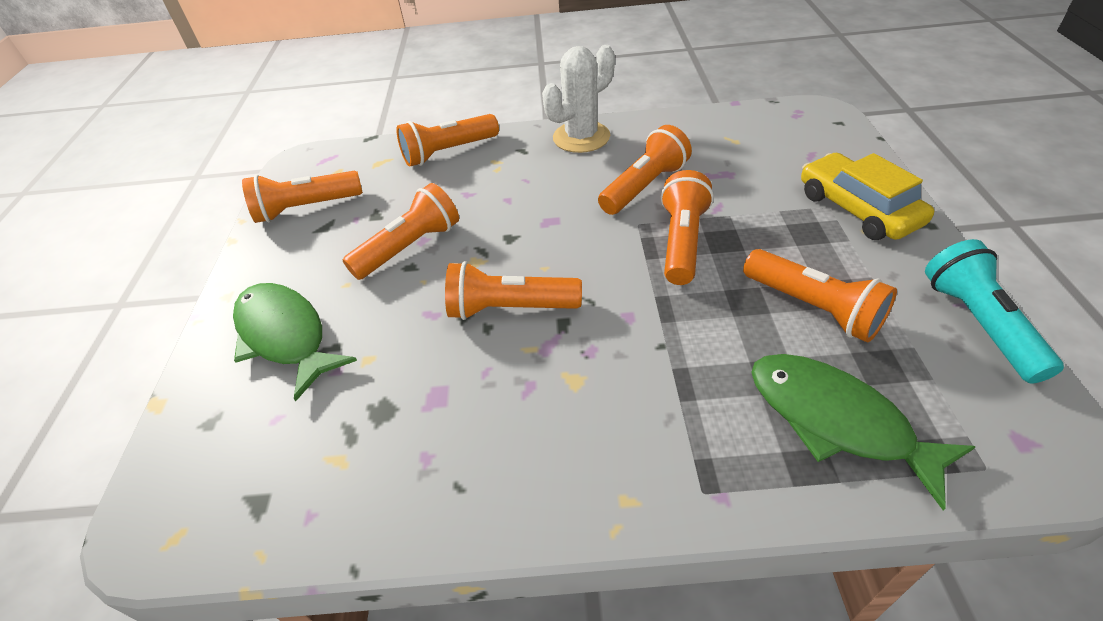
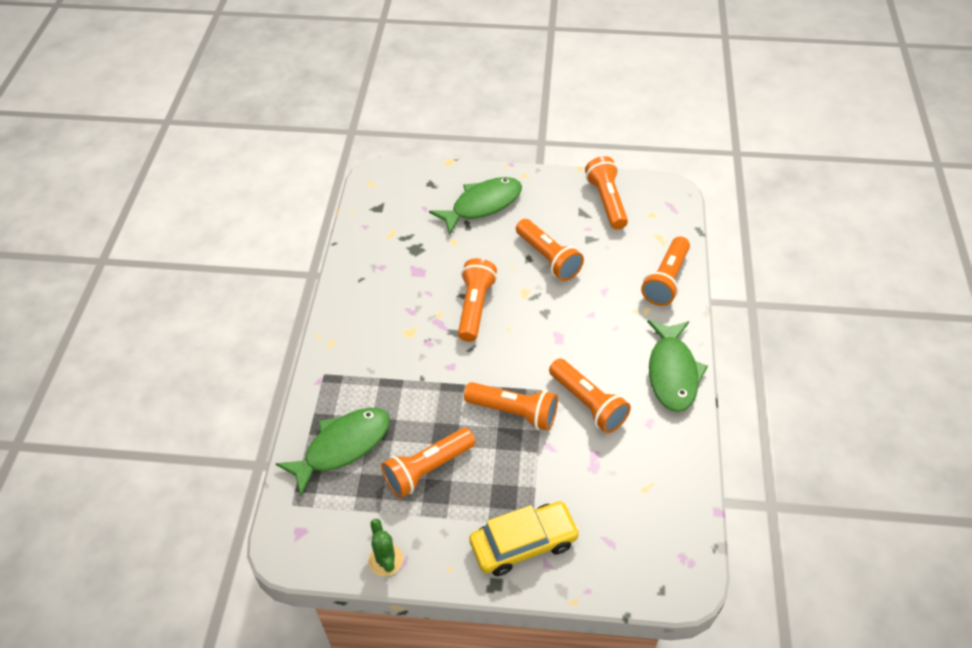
camera: 95 degrees right, 5 degrees up
orange flashlight [396,114,499,167] -> orange flashlight turned 135 degrees counterclockwise [641,236,690,306]
white cactus [542,45,615,153] -> green fish [647,320,708,412]
turquoise flashlight [925,239,1064,384] -> green cactus [368,519,403,576]

